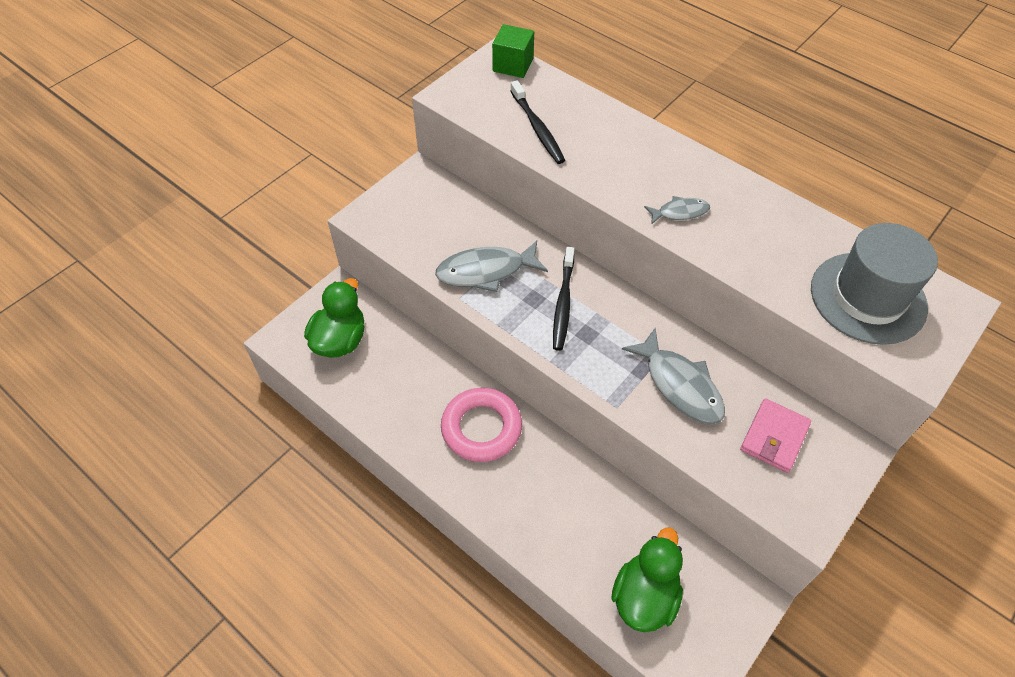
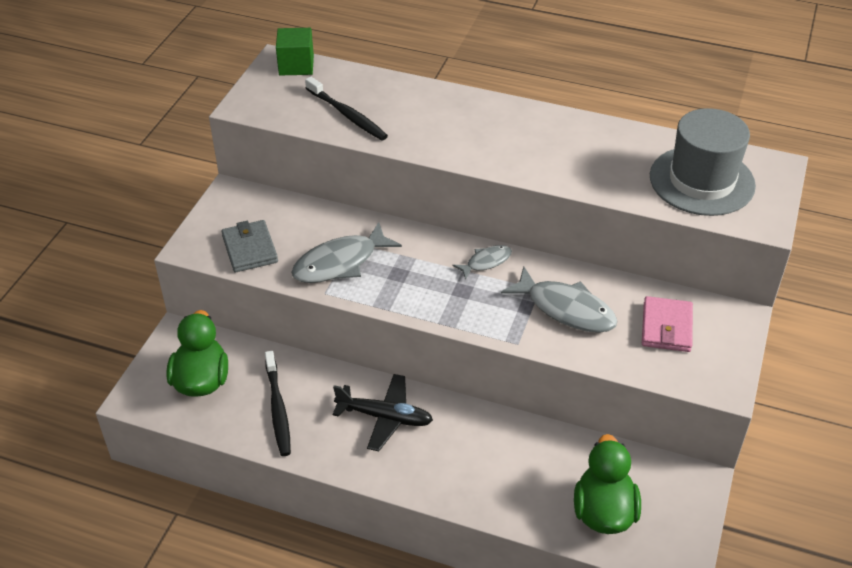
camera: 20 degrees left, 10 degrees down
pink ring [441,388,522,462] -> black plane [333,374,433,451]
black toothbrush [553,247,575,351] -> black toothbrush moved to [265,351,291,456]
grey fish [644,196,710,225] -> grey fish moved to [453,245,512,280]
none -> grey wallet [221,220,278,272]

